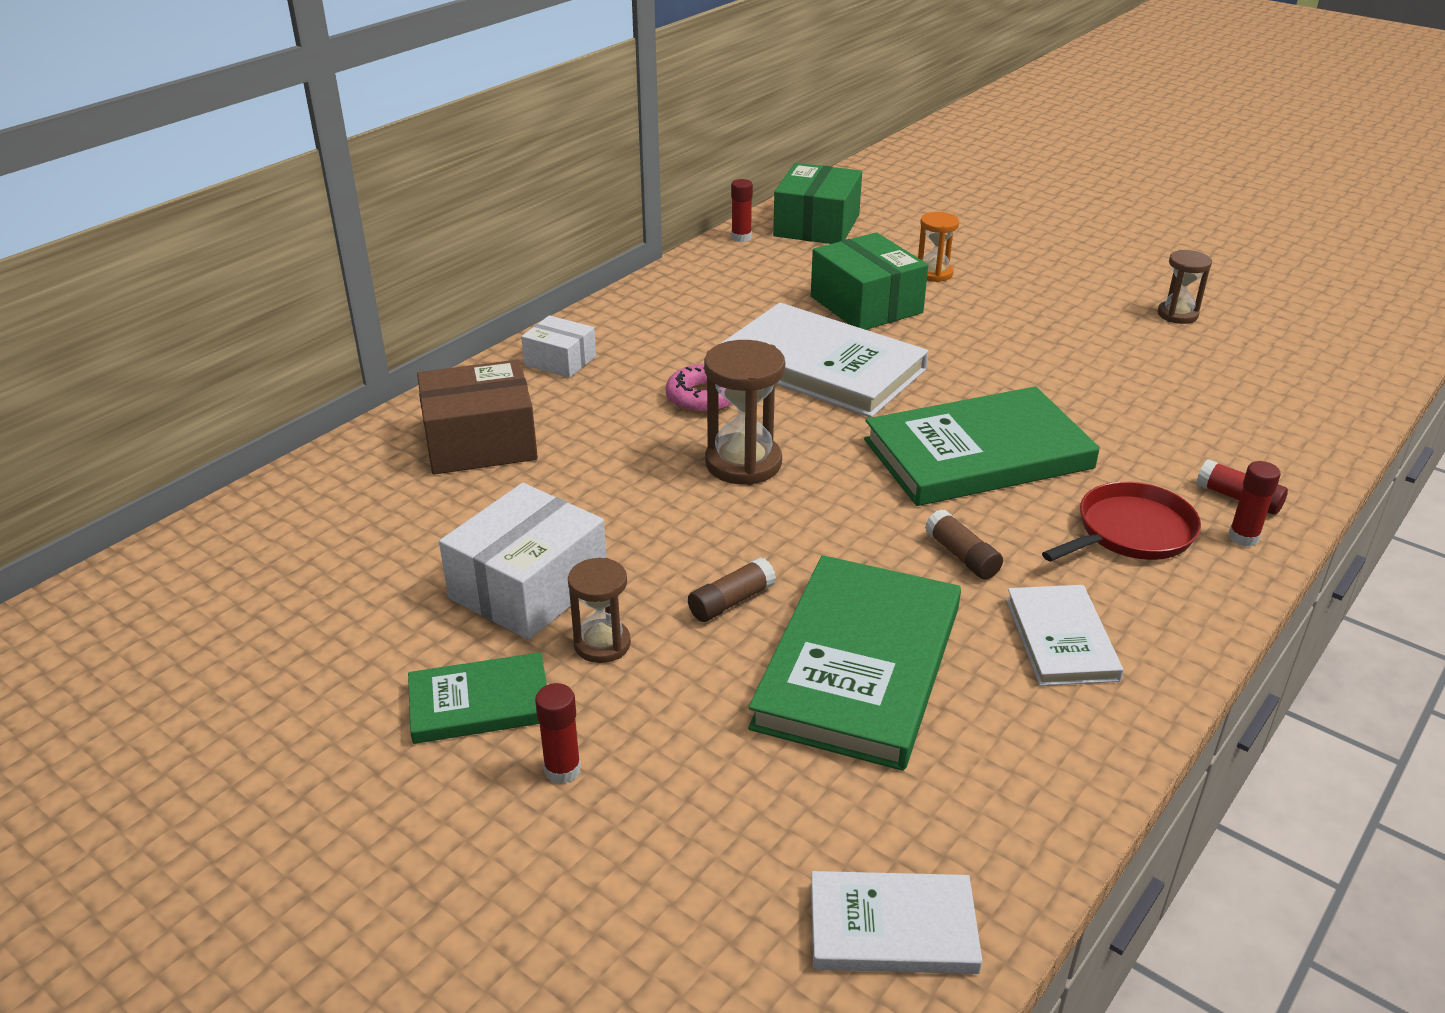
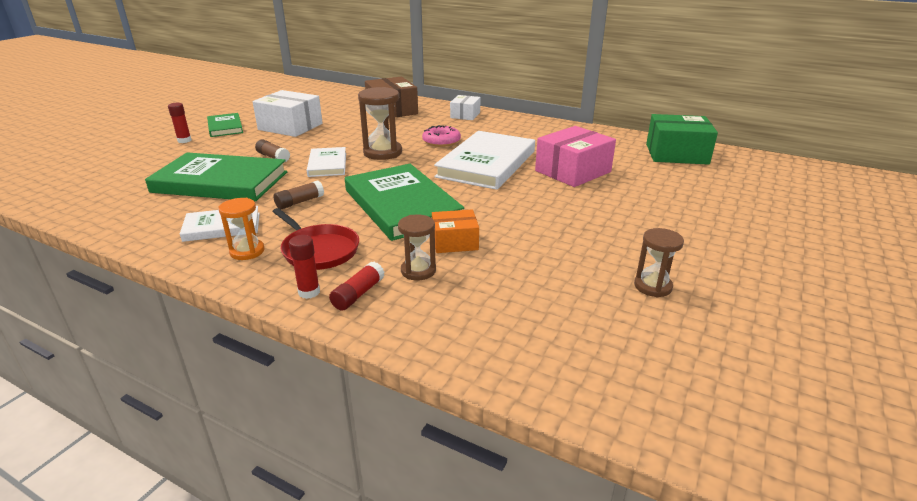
camera: 80 degrees right, 5 degrees down
brown hourglass [568,558,631,663] -> brown hourglass moved to [398,215,436,280]
red glue stick [731,179,753,242] -> none
green box [811,232,928,330] -> pink box [535,126,616,187]
white book [811,871,982,974] -> white book moved to [306,147,346,177]
orange hourglass [918,212,959,282] -> orange hourglass moved to [219,198,265,260]
none -> orange box [432,209,479,253]

